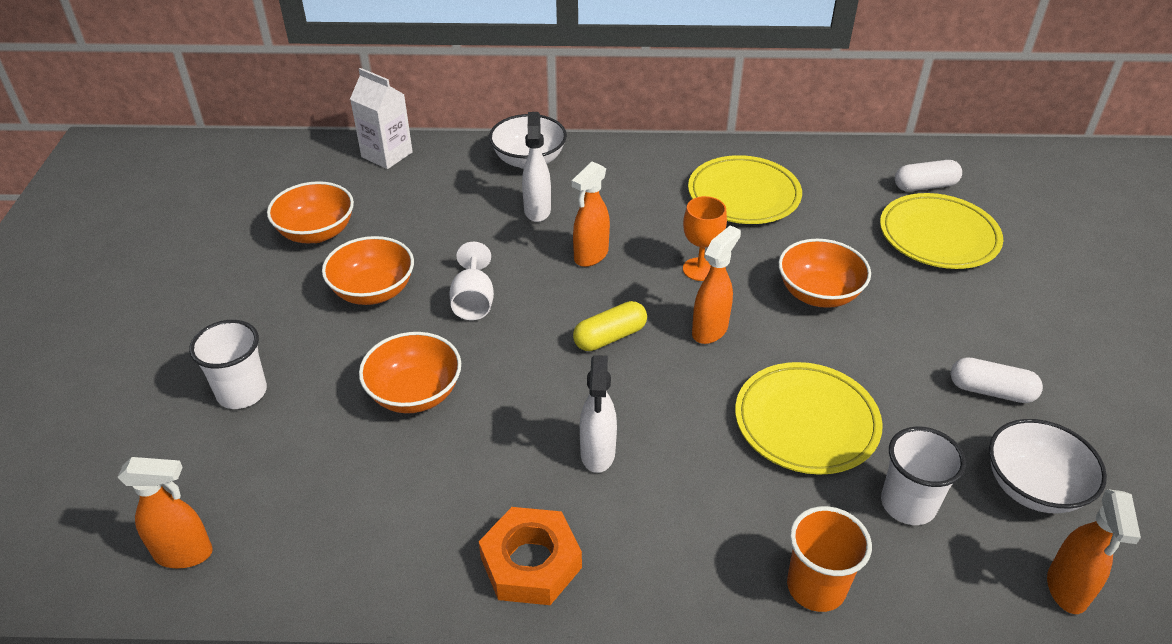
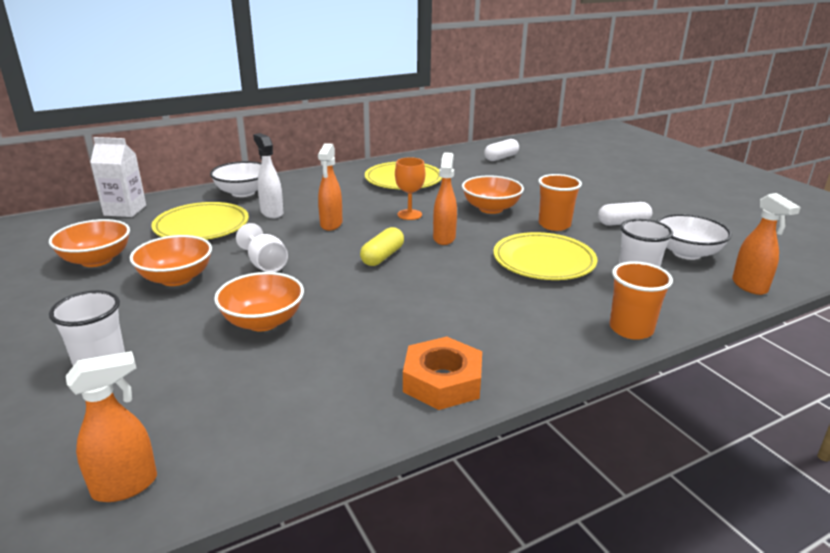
camera: 30 degrees left, 15 degrees down
white spray bottle [580,355,617,473] -> none
yellow plate [880,193,1003,269] -> yellow plate moved to [151,202,249,240]
none -> orange cup [538,174,582,231]

